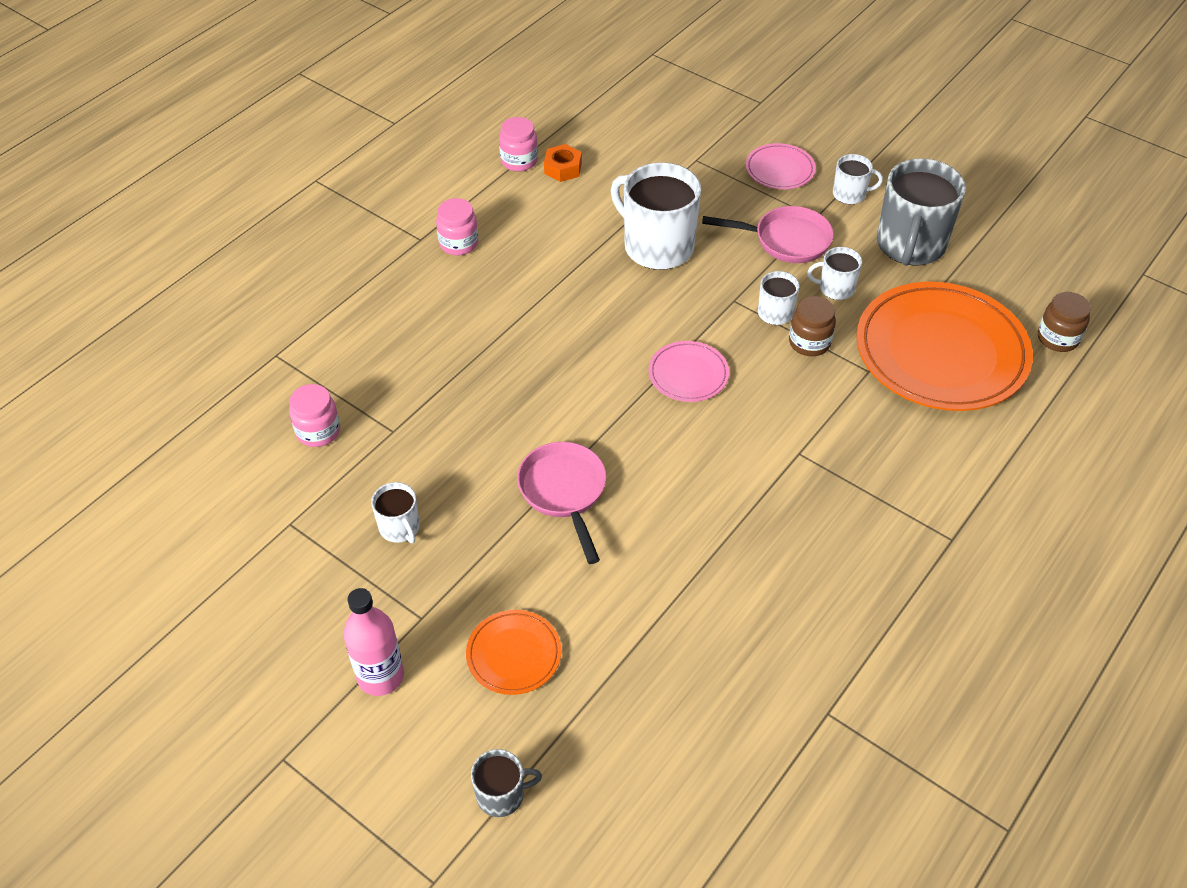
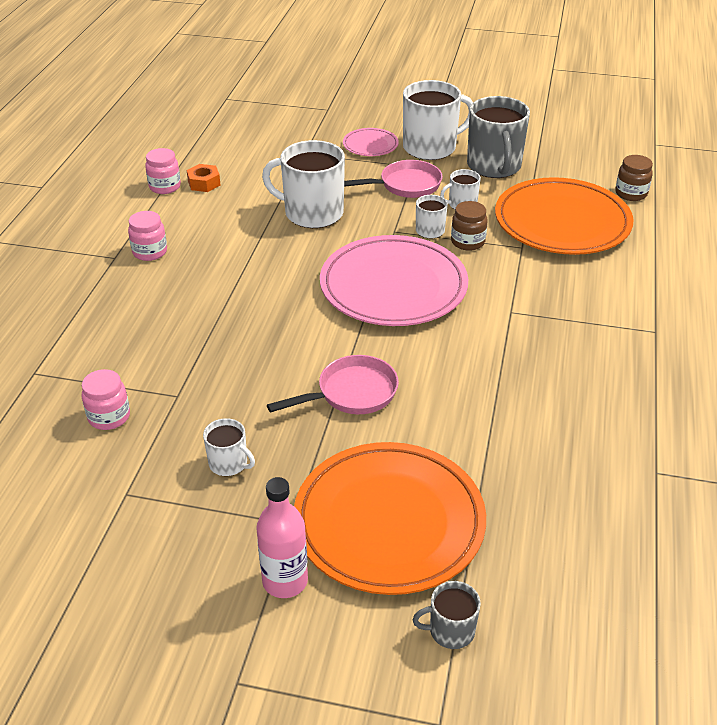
camera: 25 degrees left, 10 degrees down
orange plate [466,610,561,695] -> orange plate [294,442,486,595], size x2.17
grey mug [471,749,542,817] -> grey mug turned 150 degrees counterclockwise [413,581,481,649]
pink pan [517,442,606,564] -> pink pan turned 105 degrees clockwise [267,355,399,414]
pink plate [648,341,729,402] -> pink plate [320,235,468,326], size x2.17
white mug [833,154,883,204] -> white mug [403,80,473,160], size x2.03

